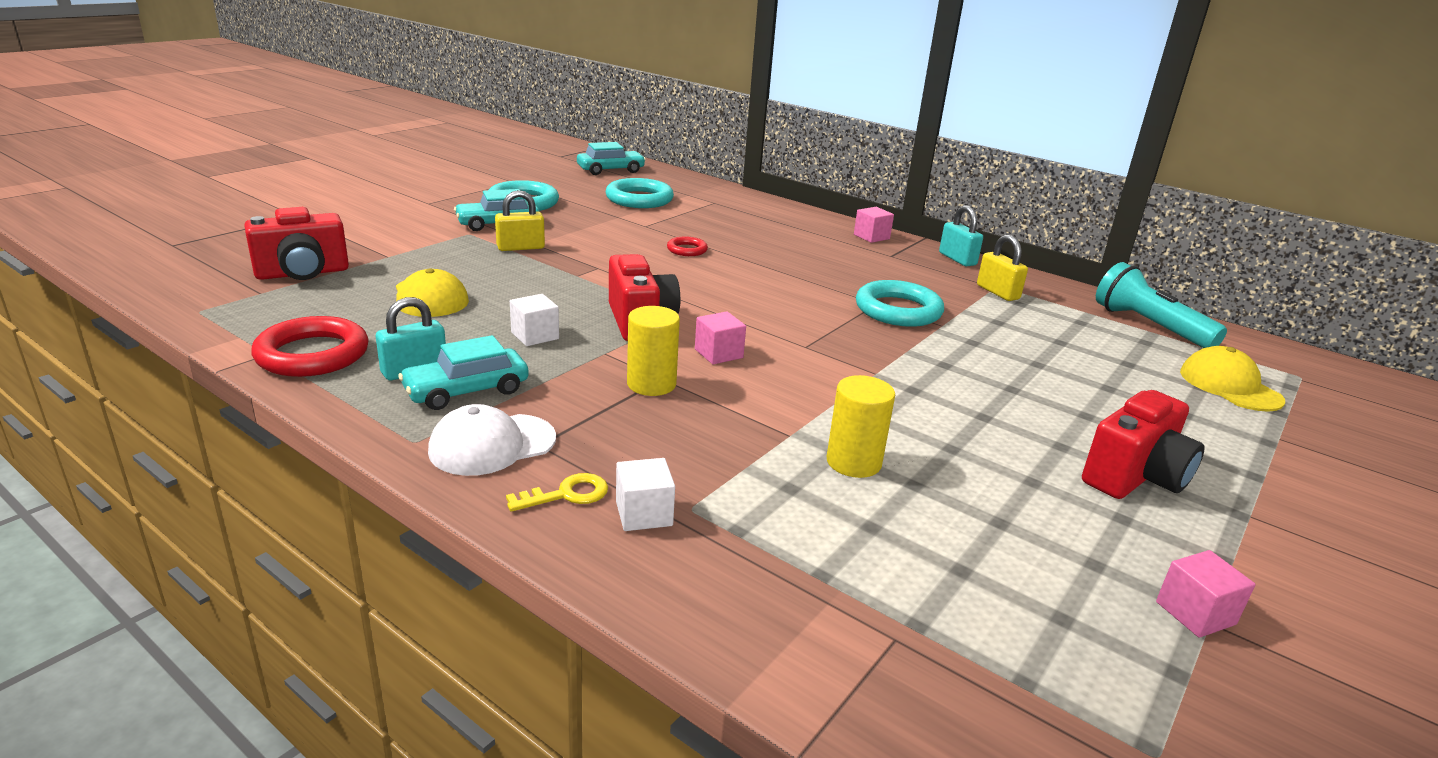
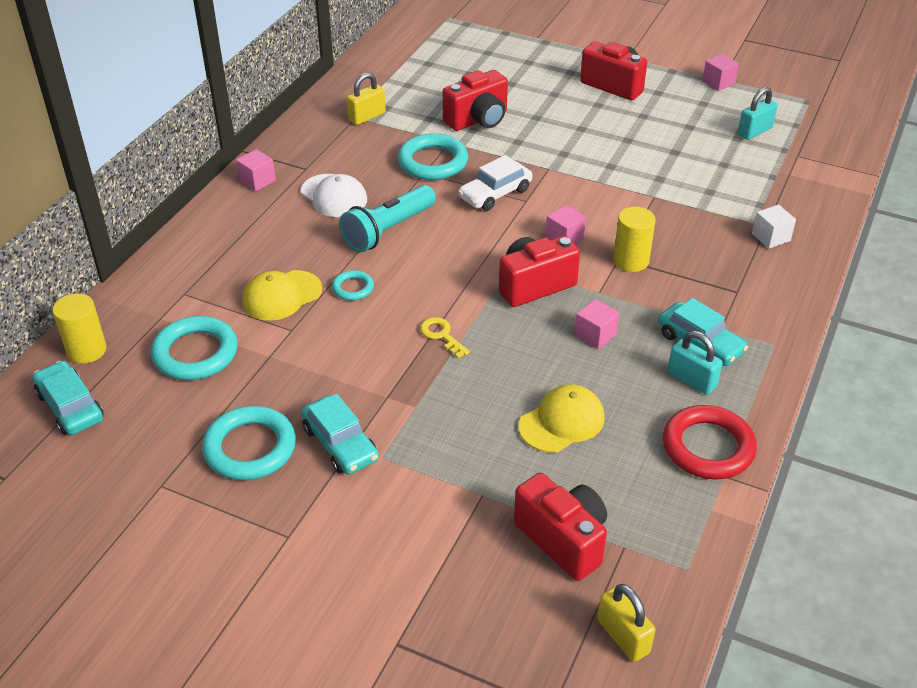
camera: 100 degrees left, 15 degrees up
white cap [428,404,556,476] -> white cap moved to [301,174,367,217]
yellow padlock [495,190,545,251] -> yellow padlock moved to [597,584,656,662]
yellow key [506,473,608,512] -> yellow key moved to [420,317,470,358]
white cube [510,294,559,346] -> pink cube [575,299,619,349]
red ring [667,236,708,256] -> turquoise ring [332,270,374,301]
yellow cylinder [827,375,895,478] -> yellow cylinder moved to [53,293,106,364]
turquoise padlock [939,205,983,266] -> turquoise padlock moved to [738,87,778,140]
turquoise flashlight [1096,262,1227,348] -> turquoise flashlight moved to [339,185,436,252]
yellow cap [1180,346,1285,412] -> yellow cap moved to [242,270,322,321]
none -> red camera [443,70,508,131]
none -> white car [458,155,533,211]

